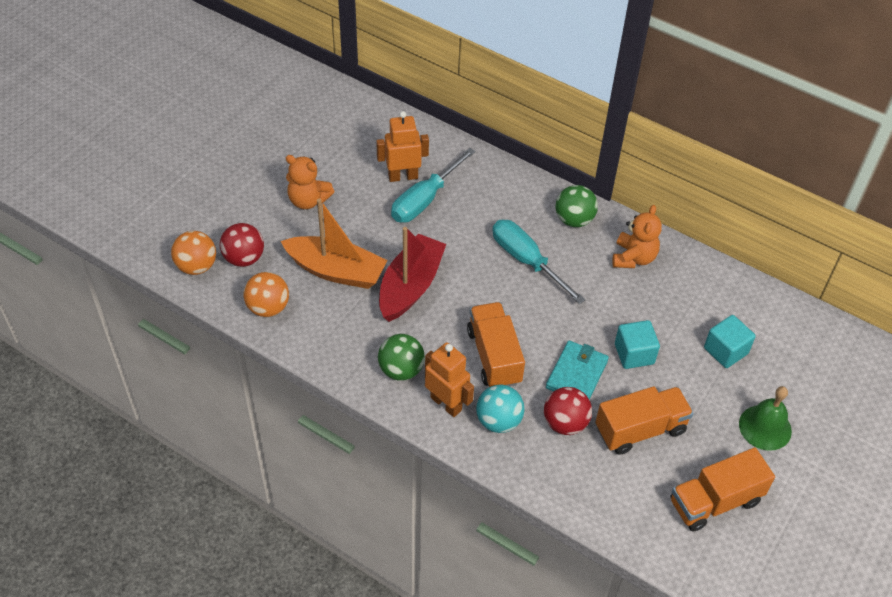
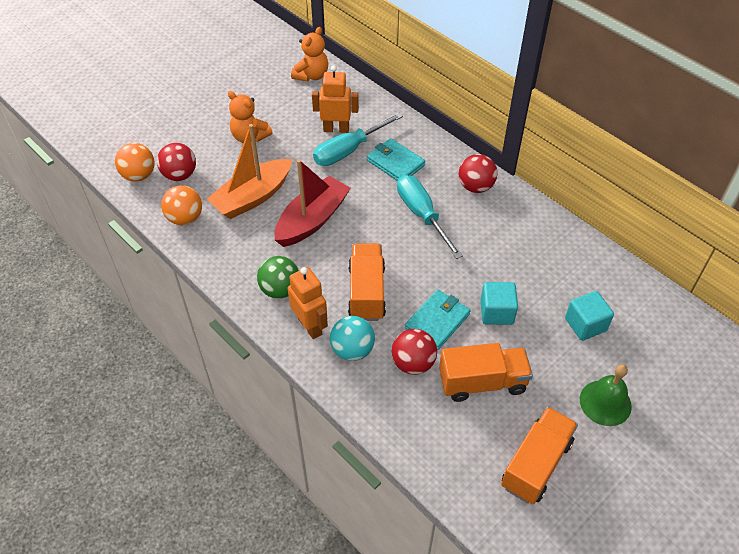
camera: 15 degrees right, 0 degrees up
orange boat [281,198,387,289] -> orange boat turned 105 degrees clockwise [207,124,292,219]
green ball [556,185,598,227] -> red ball [459,154,497,193]
orange teddy bear [612,205,662,268] -> orange teddy bear moved to [291,27,328,82]
orange truck [671,448,775,532] -> orange truck turned 135 degrees clockwise [501,407,578,504]
none -> turquoise wallet [367,138,425,181]

